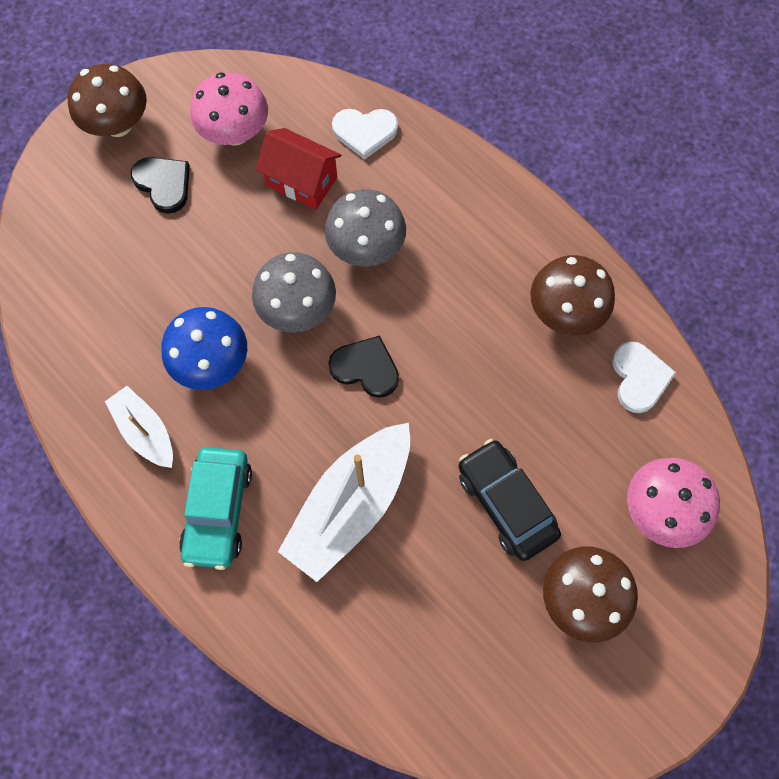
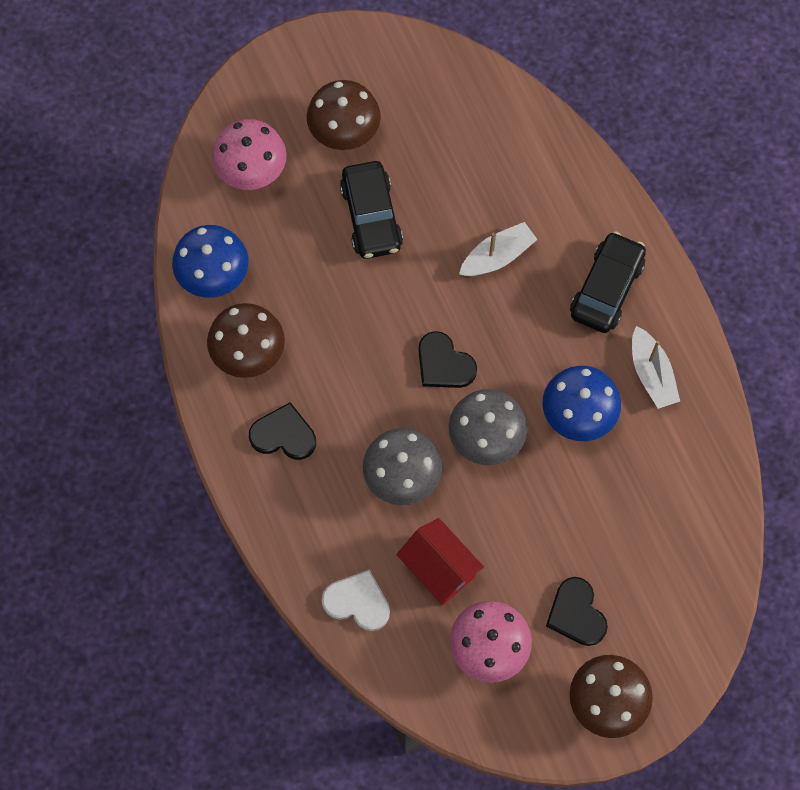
camera: 160 degrees left, 0 degrees up
turquoise car [179,447,252,570] -> black car [570,231,646,333]
white boat [278,423,410,582] -> white boat [459,222,538,276], size x0.57
white heart [612,341,676,413] -> blue mushroom [172,225,249,298]
none -> black heart [249,402,316,460]

